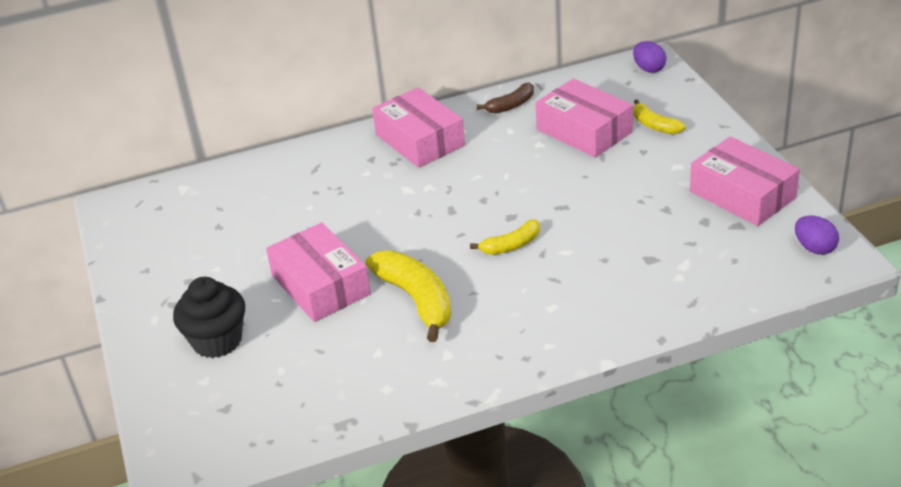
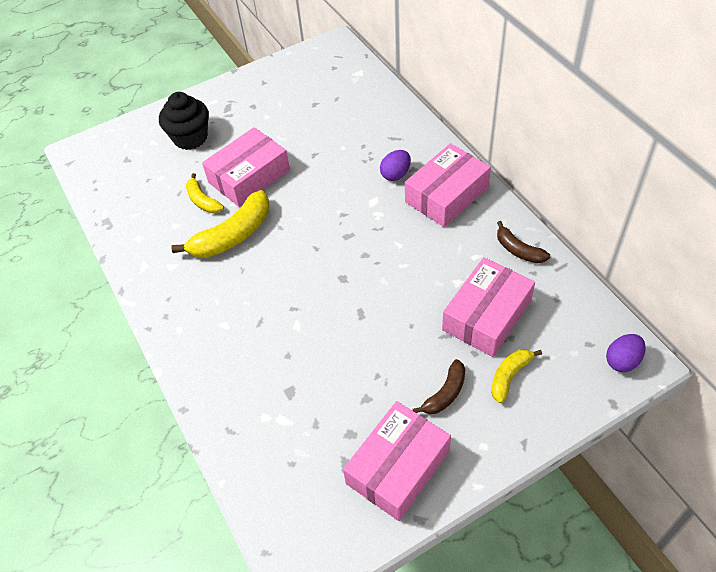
camera: 80 degrees right, 15 degrees up
yellow banana [470,220,540,255] -> yellow banana moved to [186,173,224,213]
purple egg [795,216,839,255] -> purple egg moved to [380,150,411,181]
none -> brown banana [413,359,465,414]

